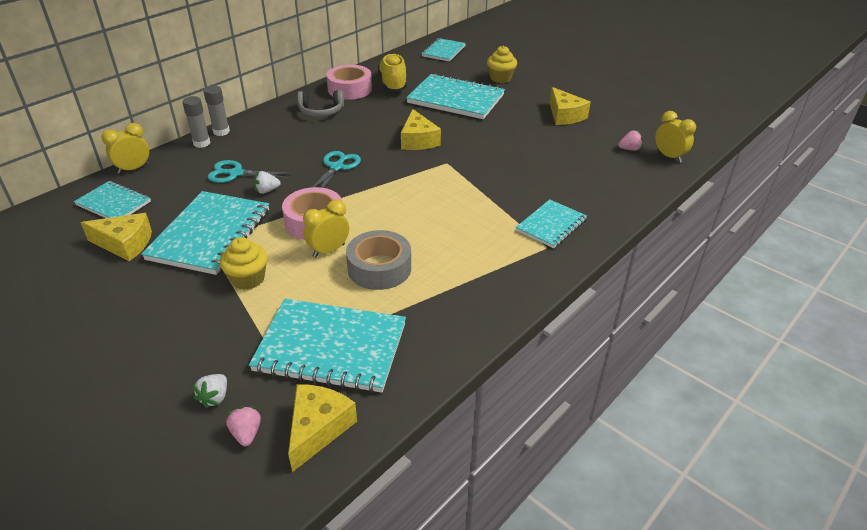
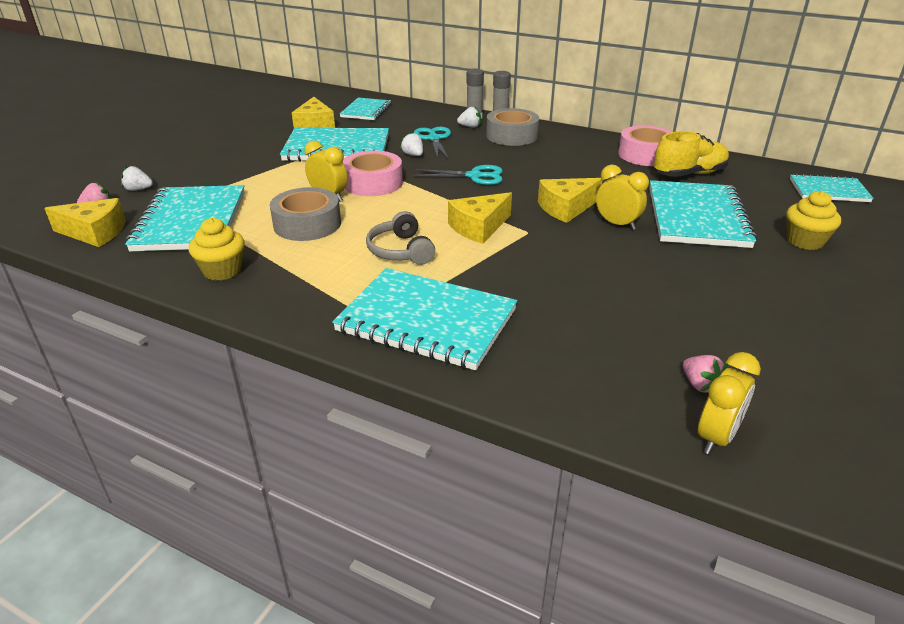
camera: 75 degrees right, 5 degrees down
yellow clock [101,123,149,174] -> yellow clock moved to [596,164,649,230]
yellow cupcake [220,237,268,290] -> yellow cupcake moved to [189,218,245,281]
grey headphones [297,90,344,117] -> grey headphones moved to [366,211,435,265]
turquoise notebook [516,199,587,248] -> turquoise notebook [332,268,517,370], size x1.71
yellow cheese [550,87,591,125] -> yellow cheese moved to [448,192,512,244]
none -> white strawberry [457,107,481,128]
none -> grey tape [486,108,539,146]

